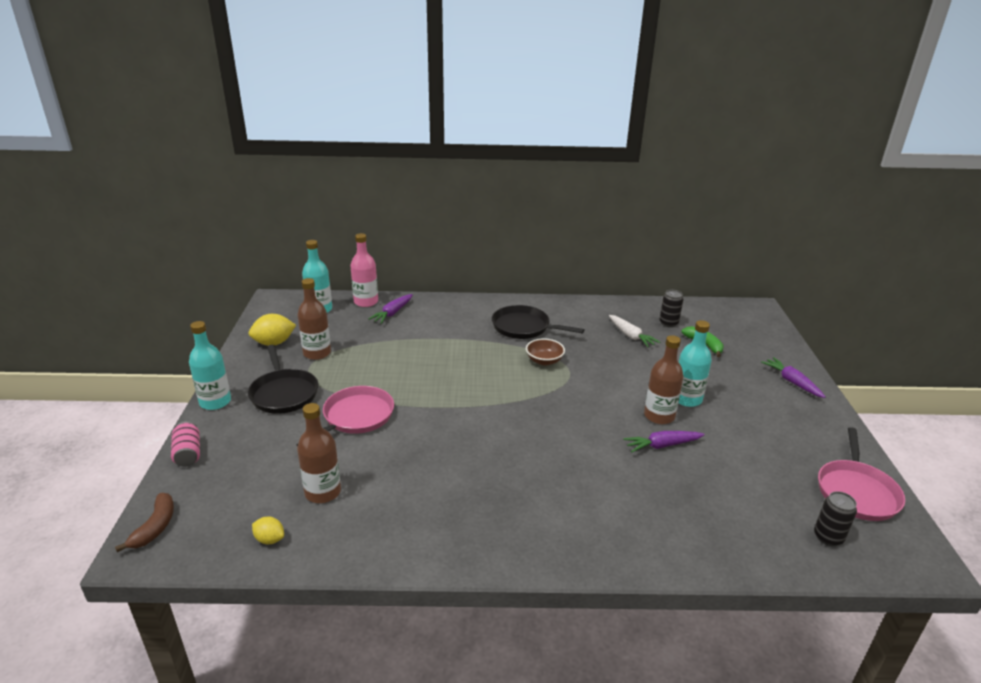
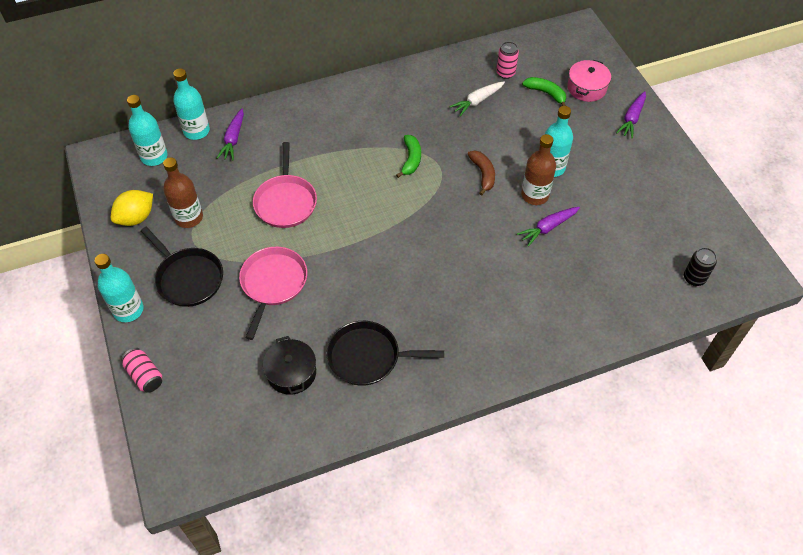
camera: 20 degrees left, 25 degrees up
brown banana [115,493,174,552] -> brown banana moved to [468,150,495,196]
yellow lemon [252,517,284,544] -> none
brown bottle [297,403,341,503] -> black pot [263,336,316,395]
pink bottle [350,233,378,307] -> turquoise bottle [173,69,210,140]
black pan [492,305,584,339] -> black pan moved to [327,321,444,386]
brown bowl [526,338,565,366] -> green banana [396,135,421,178]
white carrot [609,315,660,347] -> white carrot turned 105 degrees clockwise [449,81,505,116]
black can [659,290,683,327] -> pink can [496,42,519,79]
purple carrot [761,357,826,398] -> purple carrot turned 105 degrees counterclockwise [616,91,646,139]
pink pan [818,427,905,521] -> pink pan moved to [253,142,317,228]
none -> pink pot [567,60,611,102]

